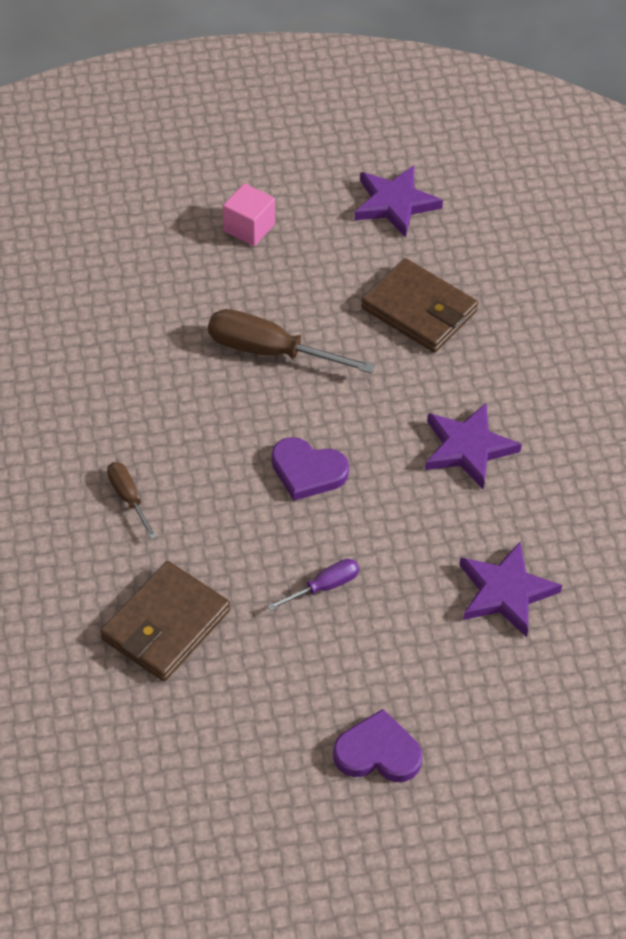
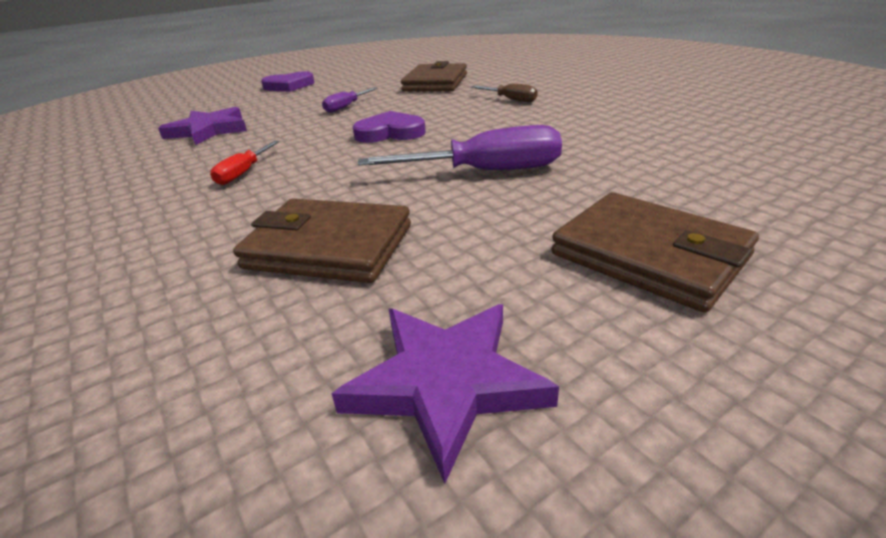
camera: 160 degrees right, 20 degrees down
brown screwdriver [208,309,375,373] -> purple screwdriver [358,125,562,170]
pink cube [223,183,275,246] -> brown wallet [551,192,759,313]
purple star [425,403,522,489] -> red screwdriver [210,141,280,185]

